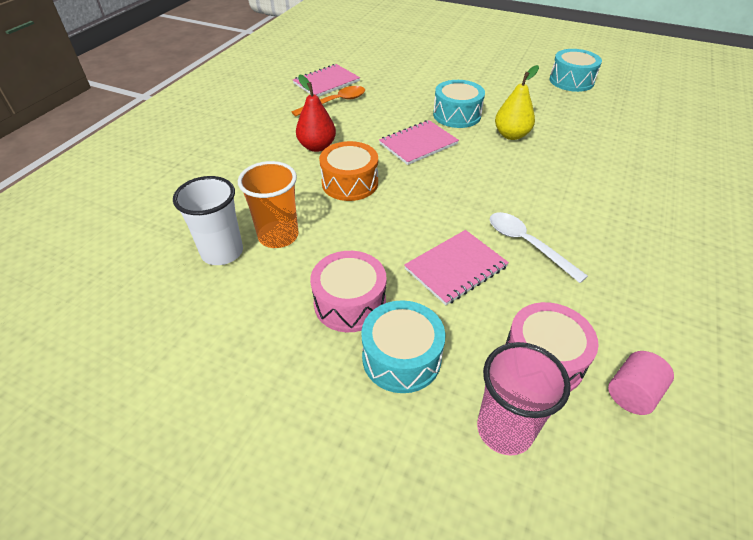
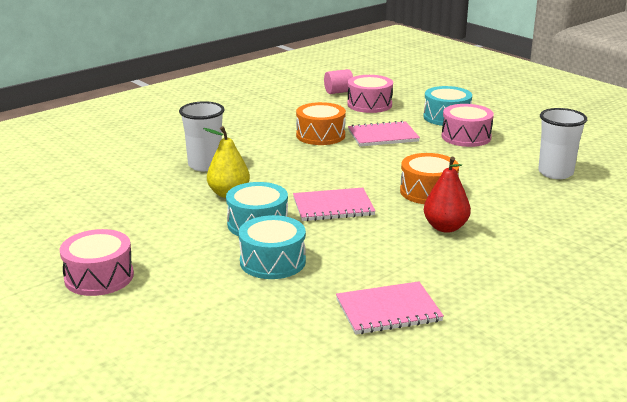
camera: 155 degrees left, 20 degrees down
orange cup [238,161,299,248] -> none
orange spoon [292,86,365,117] -> none
pink cup [477,342,571,456] -> none
white spoon [490,212,588,283] -> orange drum [296,102,346,145]
turquoise drum [549,49,602,92] -> turquoise drum moved to [239,215,306,279]
none -> pink drum [60,229,134,296]
none -> white cup [179,101,225,171]

